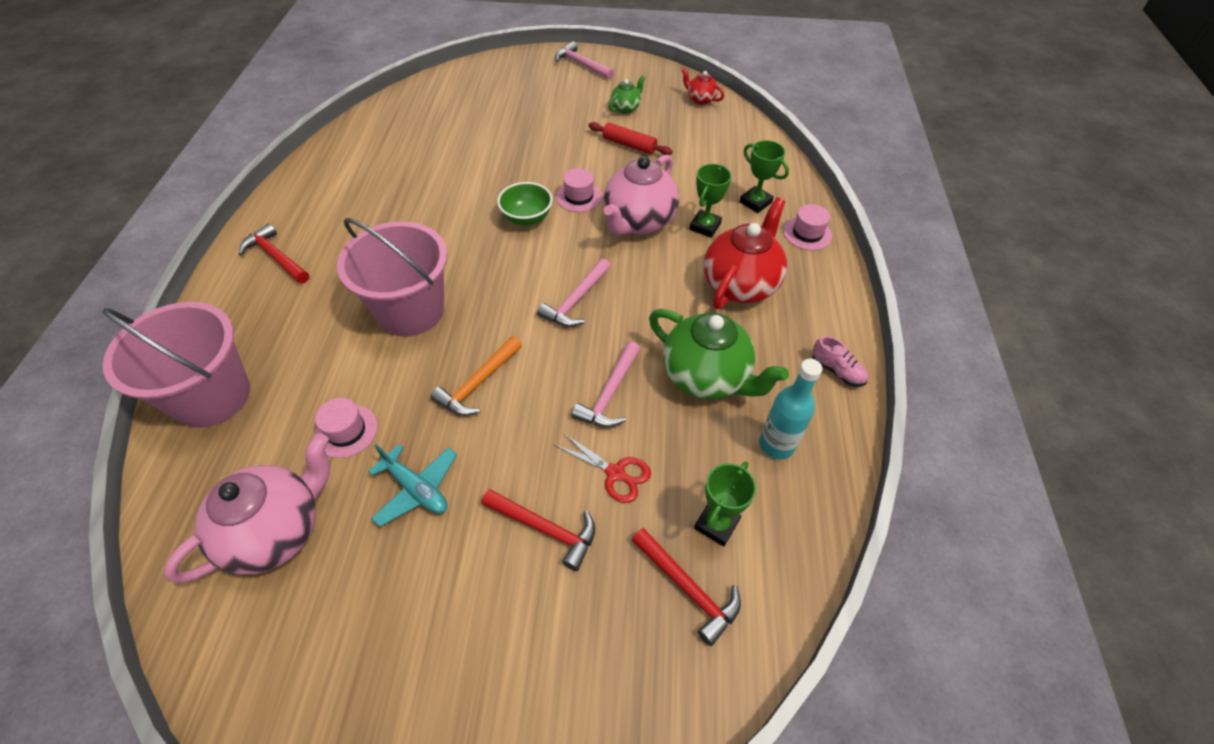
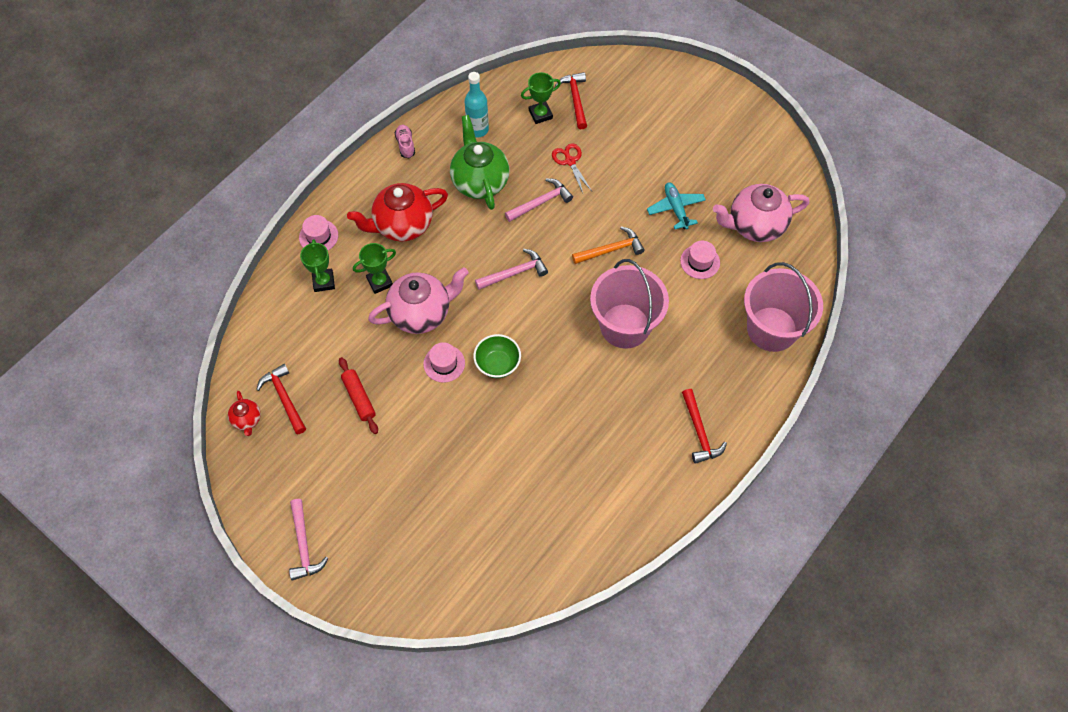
camera: 145 degrees left, 10 degrees up
red hammer [481,489,595,571] -> red hammer moved to [256,364,306,434]
green teapot [608,75,645,114] -> none

